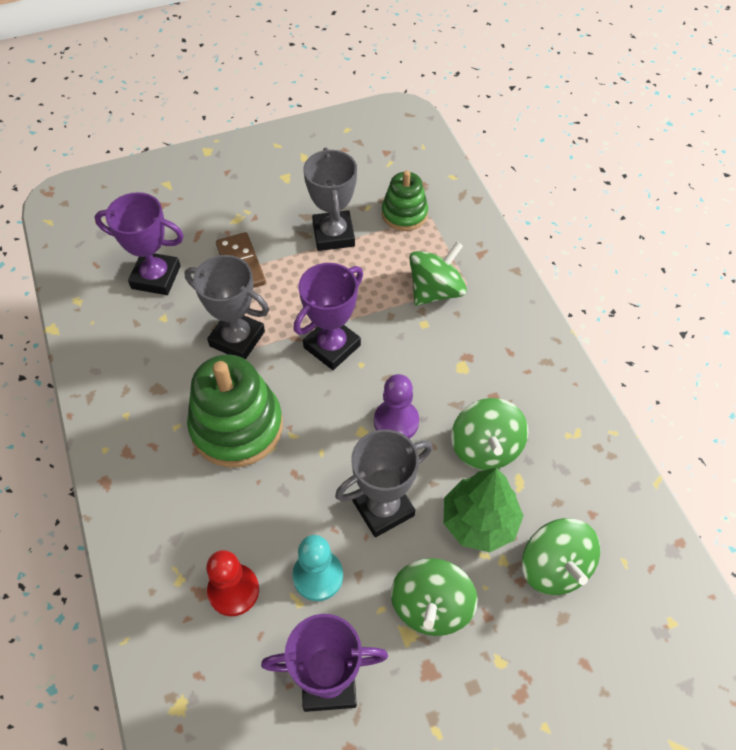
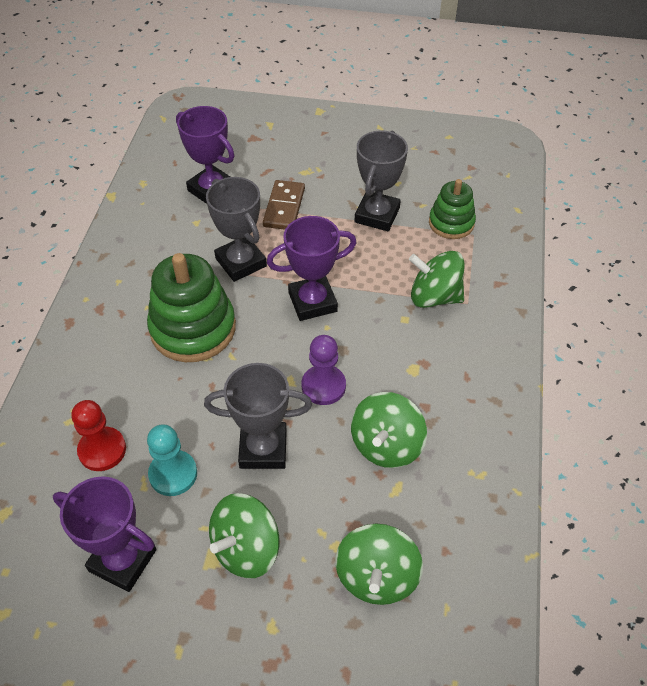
camera: 30 degrees right, 5 degrees down
green spinning top [409,242,467,306] -> green spinning top turned 150 degrees counterclockwise [409,251,464,308]
green tree [443,468,524,552] -> none

